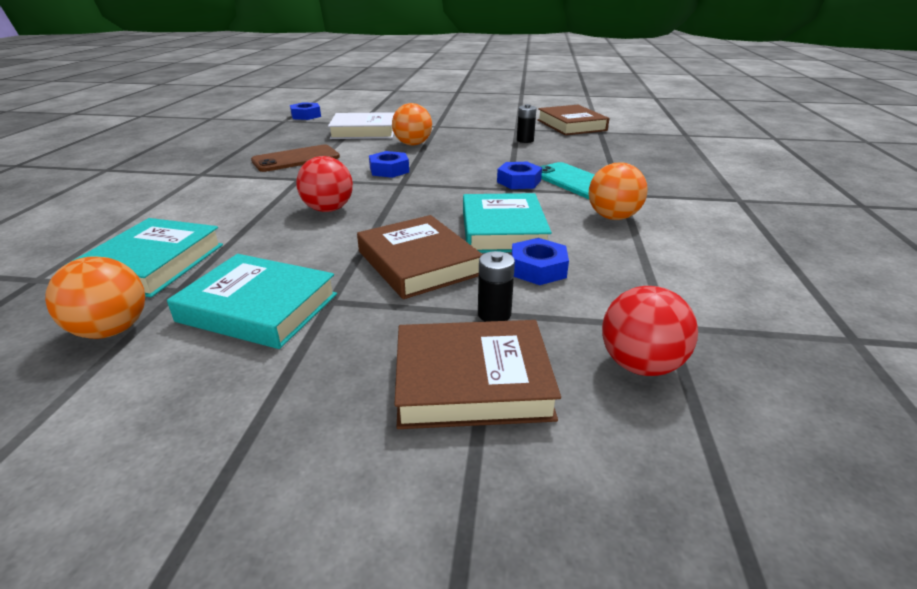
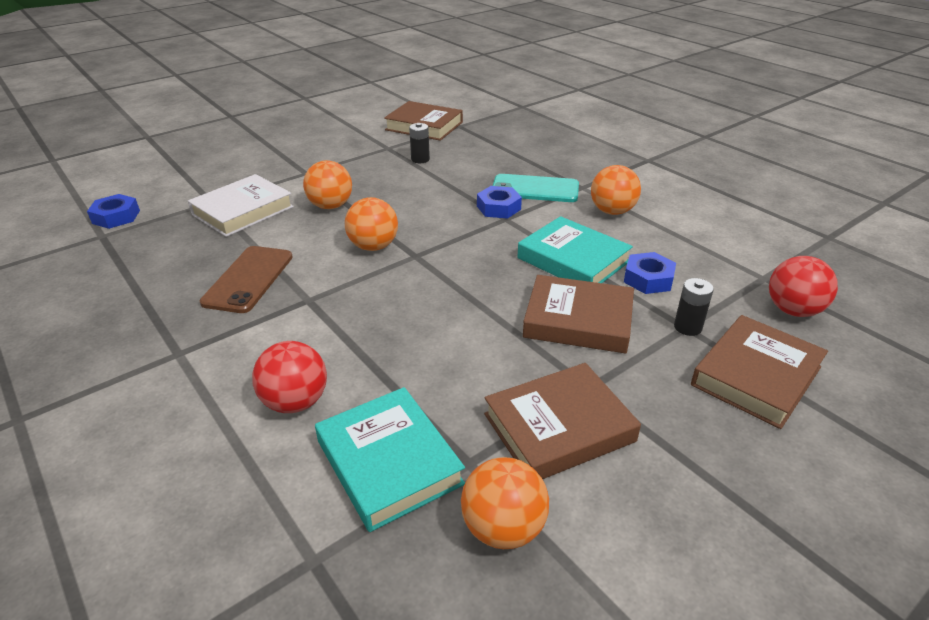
camera: 45 degrees left, 5 degrees up
turquoise book [167,254,337,349] -> brown book [484,363,641,479]
red ball [296,156,353,212] -> red ball moved to [252,341,327,413]
blue nut [369,151,409,178] -> orange ball [345,197,398,251]

